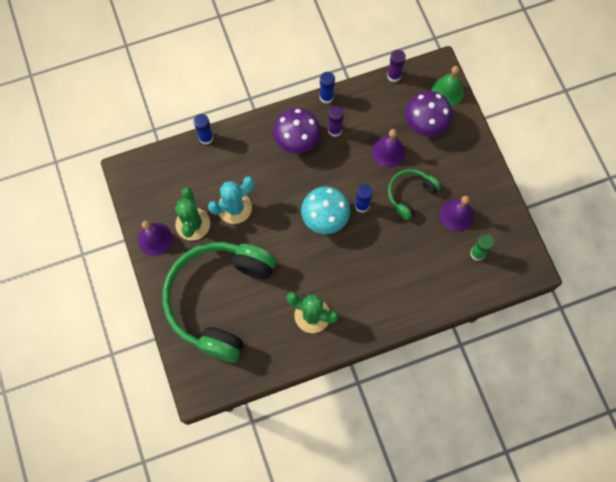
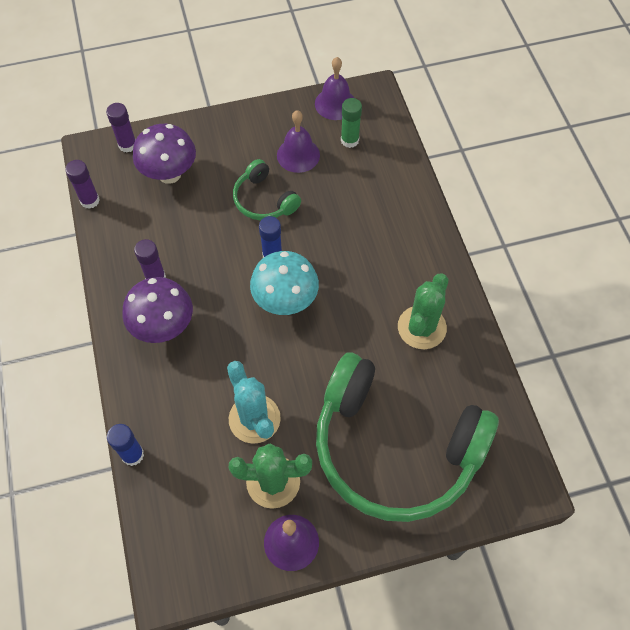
camera: 85 degrees left, 10 degrees down
blue glue stick [320,72,335,104] -> none
purple bell [372,129,405,168] -> purple bell moved to [315,57,354,120]
green bell [431,66,464,106] -> purple glue stick [106,103,136,153]

